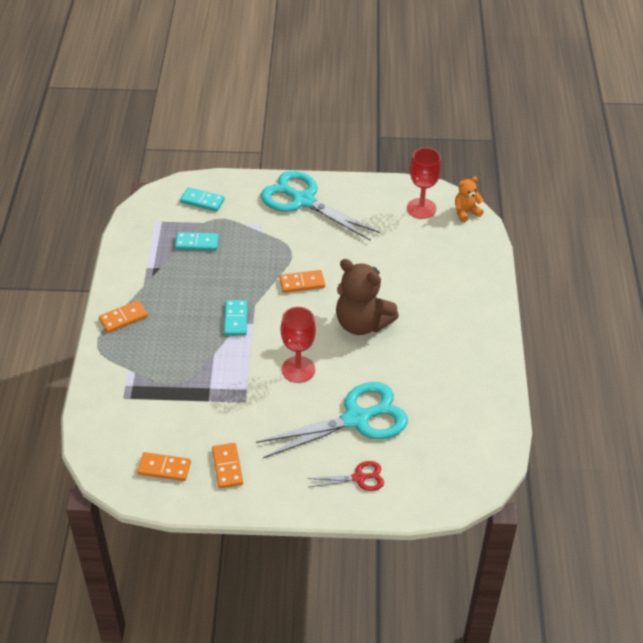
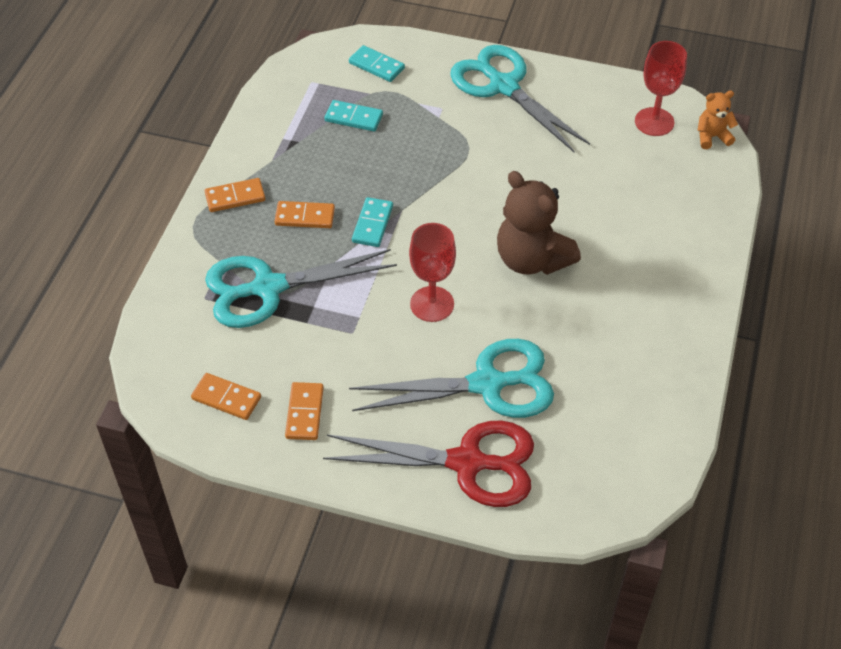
camera: 15 degrees right, 5 degrees up
orange domino [279,270,325,293] -> orange domino moved to [275,201,335,228]
red scissors [307,461,384,491] -> red scissors [323,420,534,507], size x2.08
none -> turquoise scissors [205,249,397,328]

